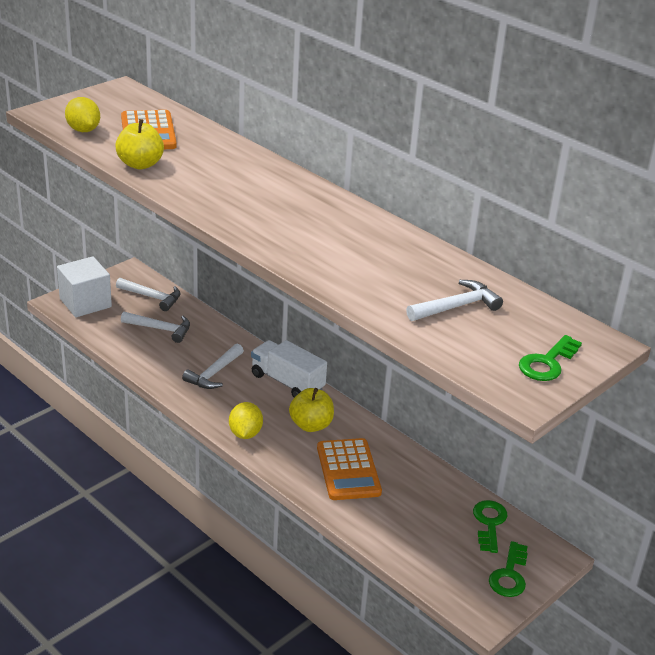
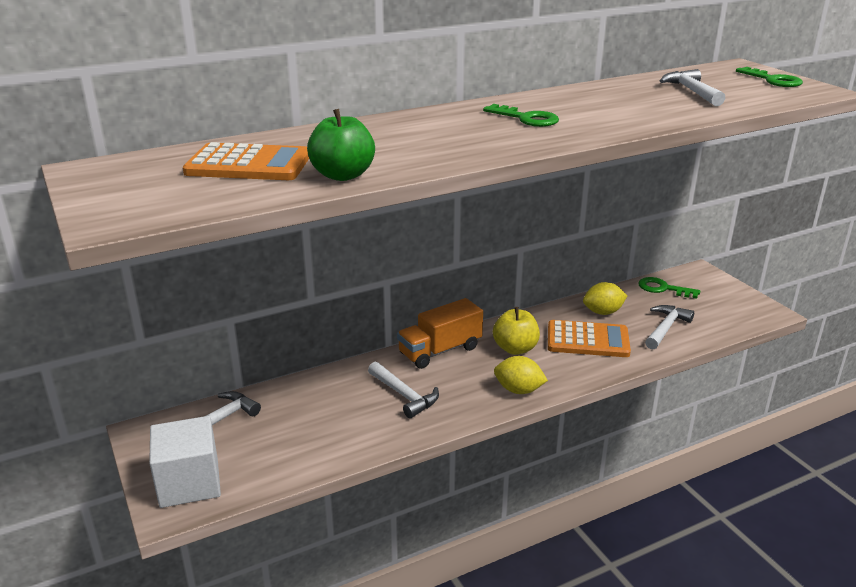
camera: 70 degrees left, 5 degrees down
yellow lemon [65,97,100,132] -> yellow lemon moved to [583,282,627,315]
yellow apple [115,119,164,169] -> green apple [307,109,375,181]
white hammer [121,312,190,343] -> white hammer moved to [645,305,694,350]
white truck [251,340,327,398] -> orange truck [397,298,483,369]
green key [489,541,528,597] -> green key moved to [483,104,559,127]

